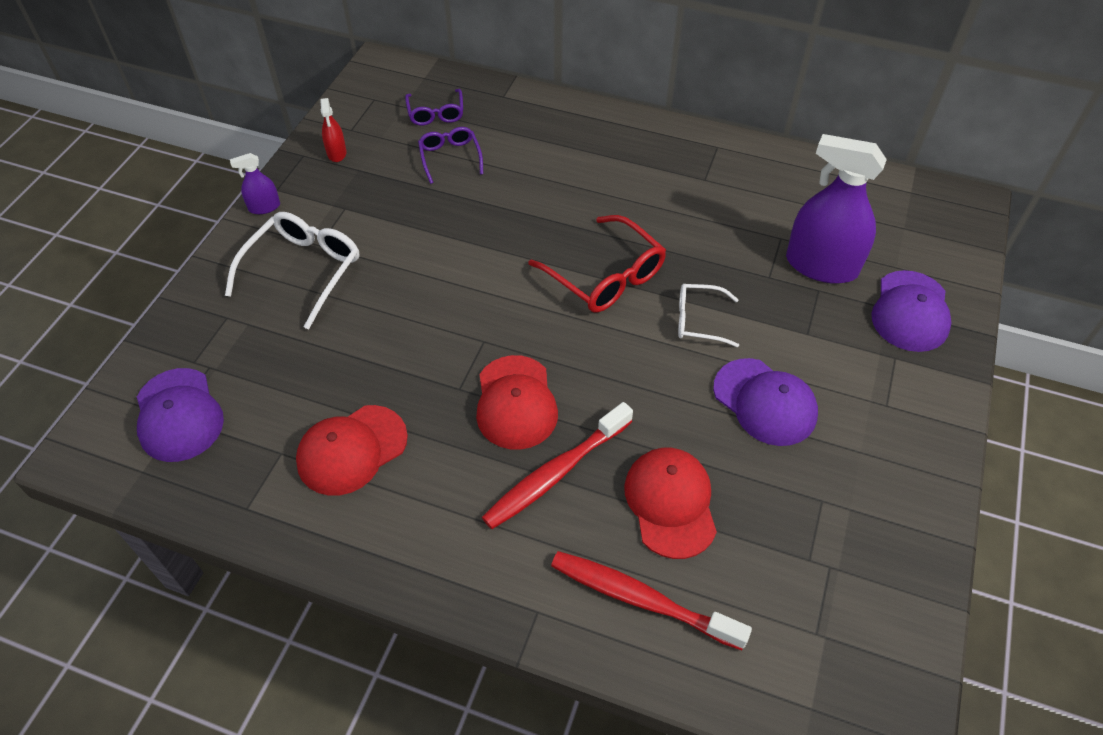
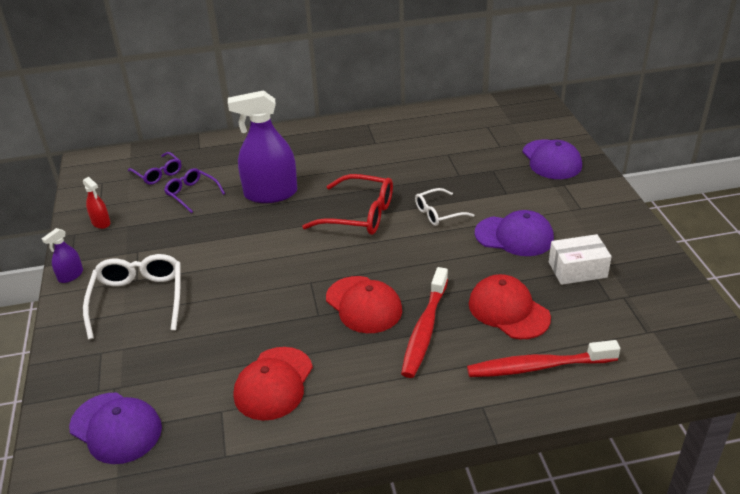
camera: 30 degrees left, 15 degrees down
purple spray bottle [786,134,887,284] -> purple spray bottle moved to [228,90,297,203]
none -> white box [549,234,612,285]

